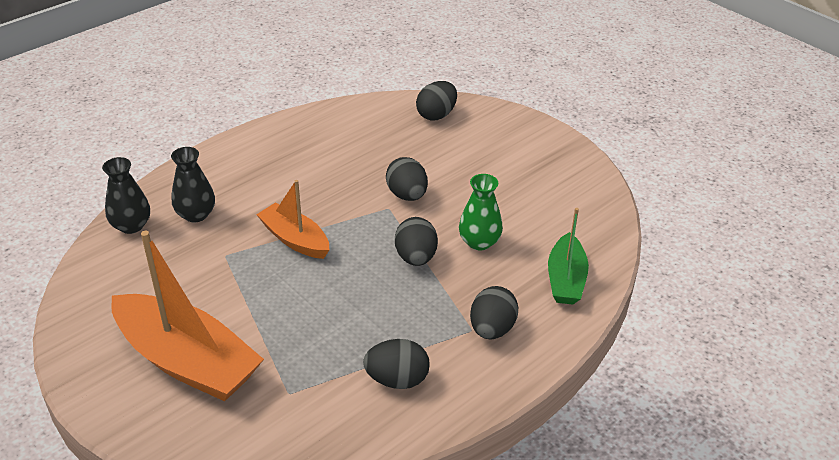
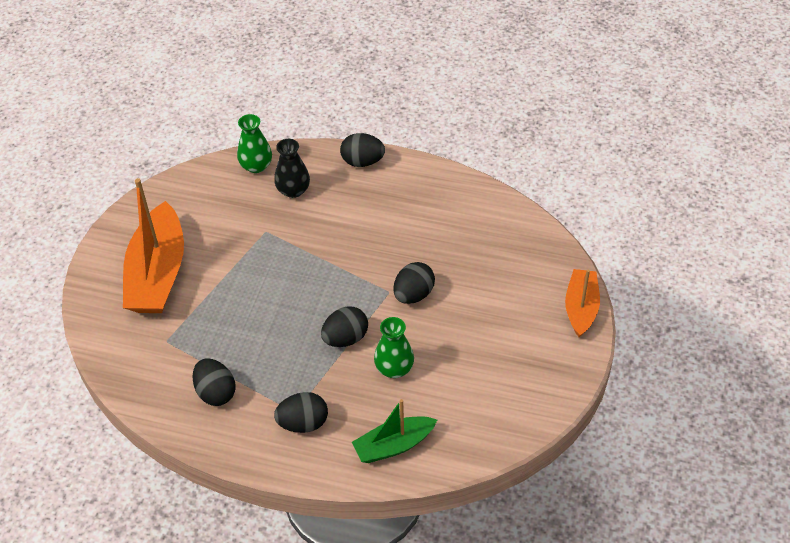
camera: 60 degrees right, 10 degrees up
black vase [102,157,150,234] -> green vase [237,114,272,173]
orange boat [256,180,329,259] -> orange boat moved to [565,269,600,337]
black egg [416,81,457,120] -> black egg moved to [340,133,385,167]

